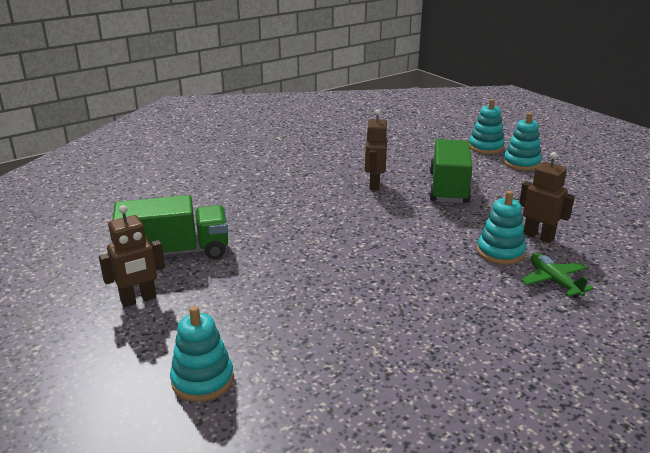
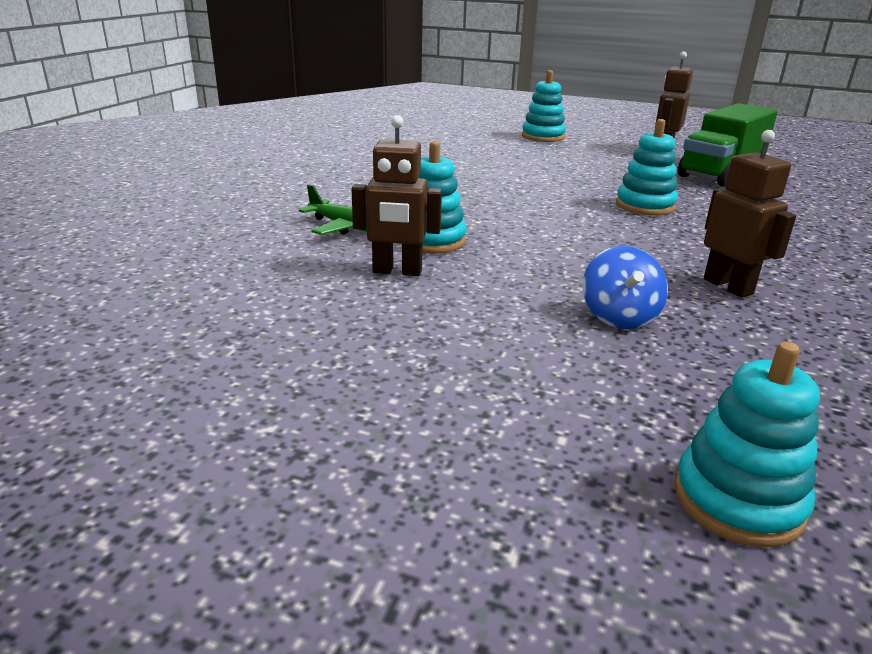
camera: 145 degrees right, 0 degrees up
green truck [429,139,472,203] -> blue spinning top [582,246,668,329]
turquoise stacking toy [503,113,542,171] -> turquoise stacking toy moved to [616,119,678,216]

